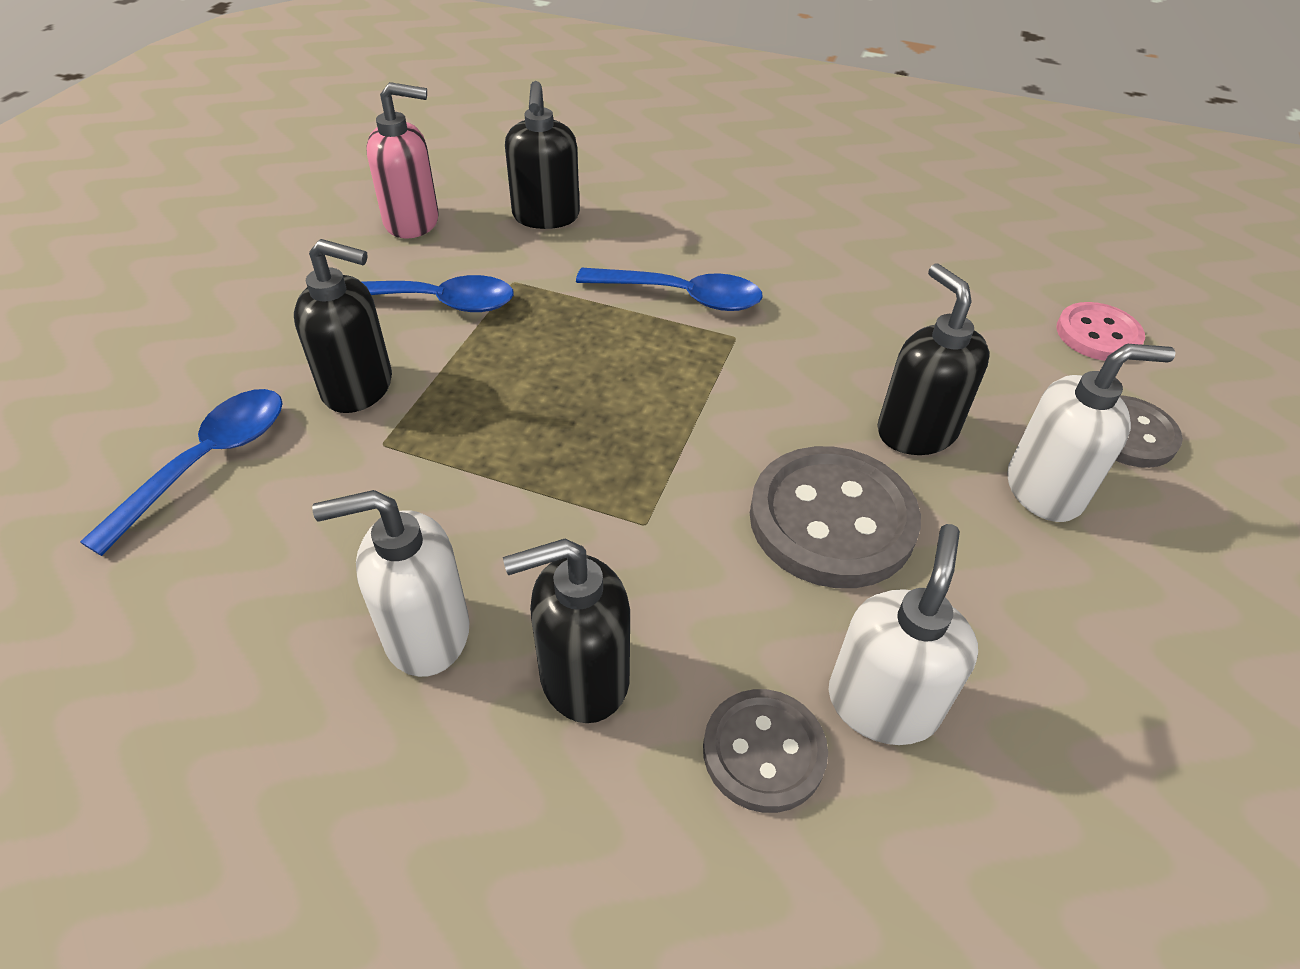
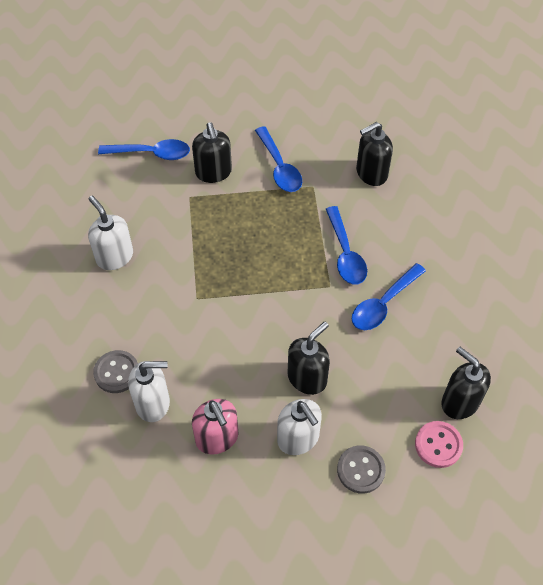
camera: 65 degrees right, 10 degrees up
pink soap dispenser [366,82,439,239] -> pink soap dispenser moved to [192,399,239,454]
black soap dispenser [503,539,630,723] -> black soap dispenser moved to [441,347,491,419]
grey button [750,446,921,588] -> none
none -> blue spoon [352,263,426,330]

